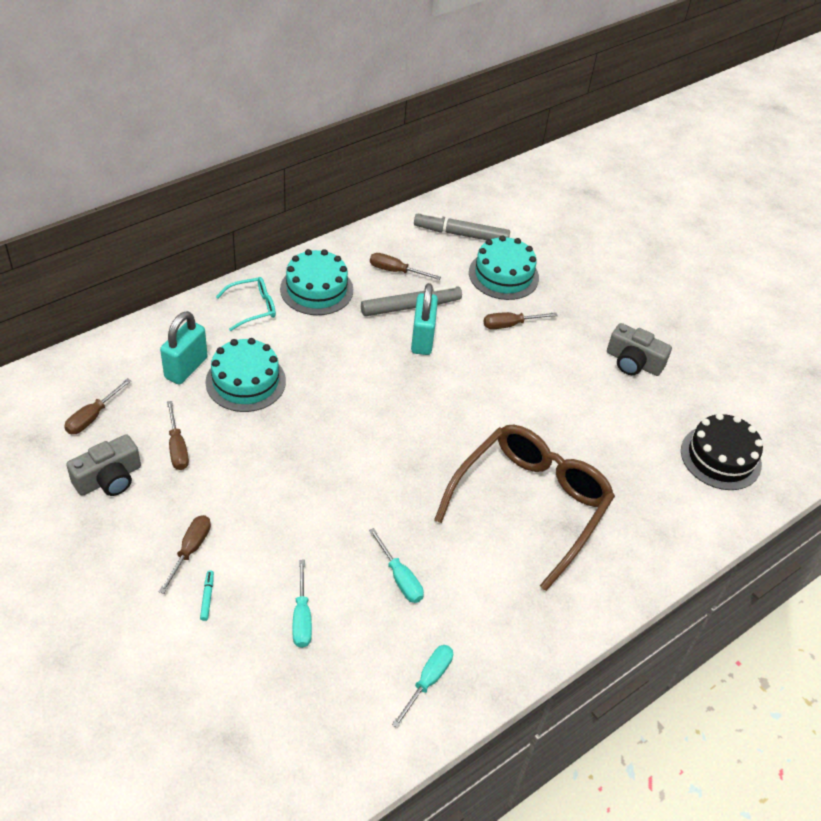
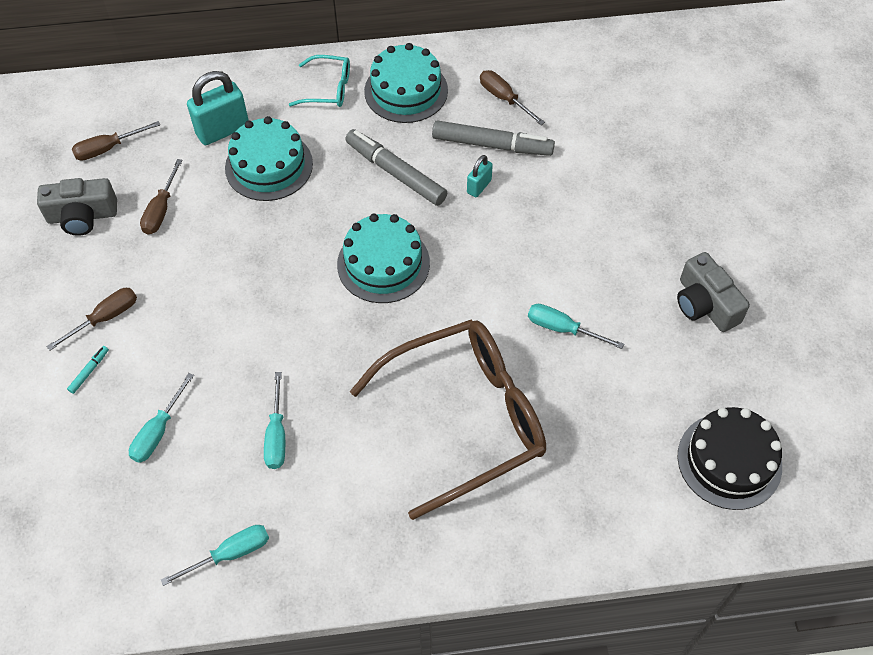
camera: 35 degrees right, 10 degrees up
turquoise padlock [411,283,438,355] -> turquoise padlock [467,155,493,197], size x0.54
grey marker [414,212,510,240] -> grey marker moved to [345,129,447,206]
turquoise cake [469,235,539,300] -> turquoise cake moved to [337,214,430,303]
brown screwdriver [483,312,558,329] -> none
none -> turquoise screwdriver [528,304,624,349]

